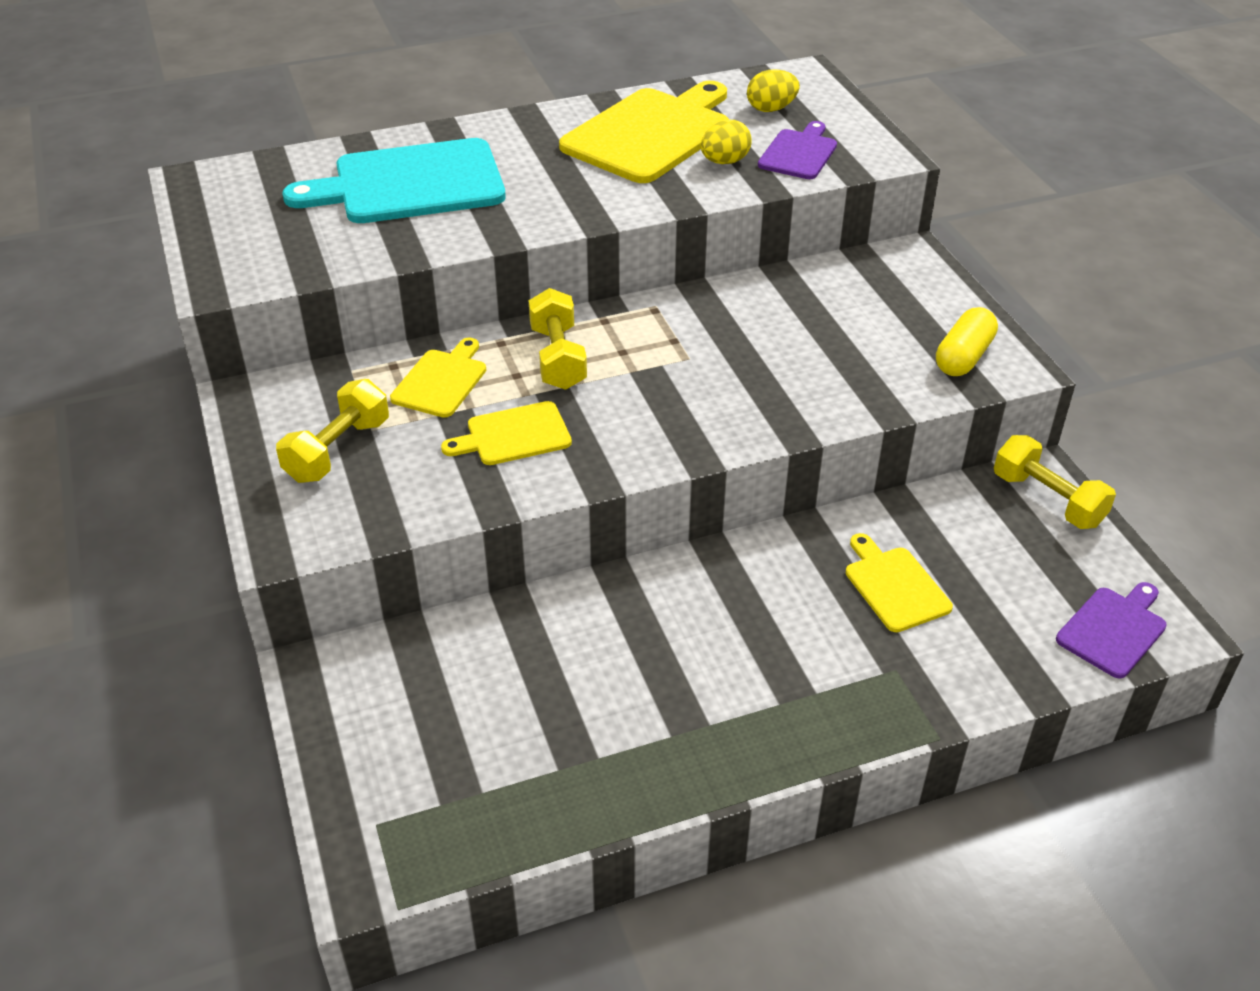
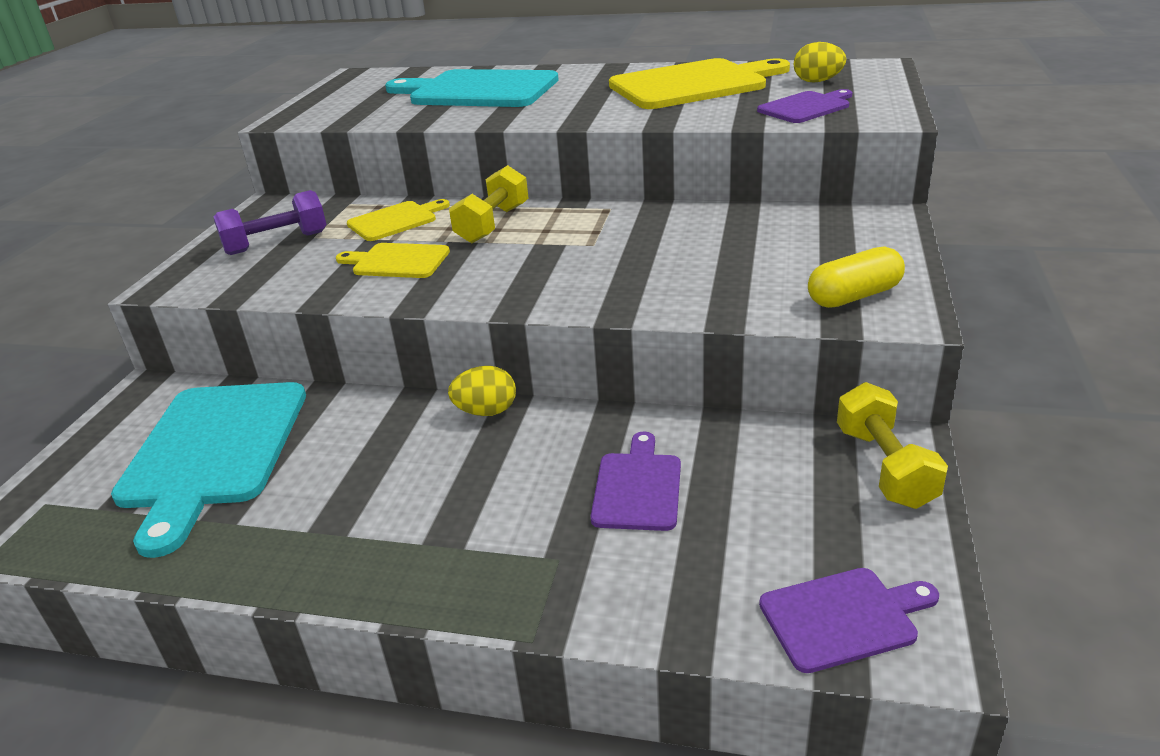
camera: 35 degrees right, 10 degrees down
yellow dumbbell [276,379,389,483] -> purple dumbbell [214,190,327,255]
yellow egg [701,120,752,164] -> yellow egg moved to [448,366,516,416]
yellow cutting board [846,533,953,632] -> purple cutting board [591,432,681,531]
none -> turquoise cutting board [111,382,306,558]

